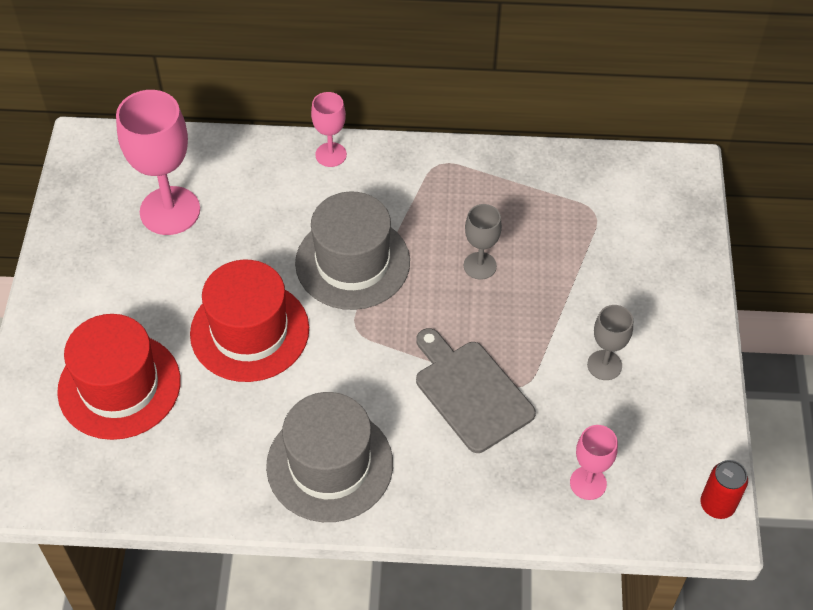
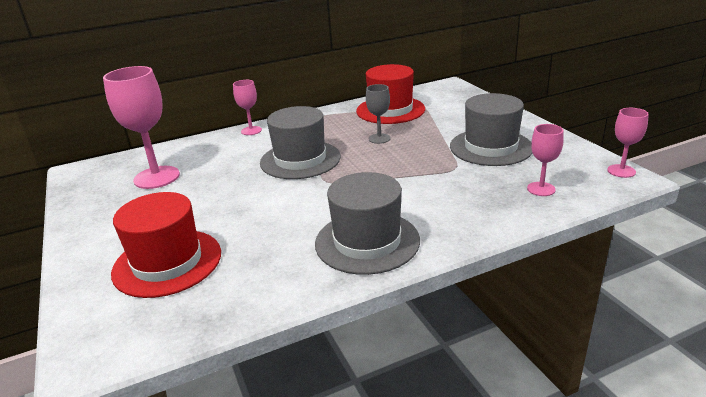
camera: 25 degrees left, 25 degrees down
red hat [190,260,309,382] -> red hat moved to [356,64,425,124]
grey cutting board [416,328,536,453] -> none
grey goblet [587,305,633,380] -> grey hat [450,93,532,166]
red can [701,460,748,519] -> pink goblet [607,108,649,178]

